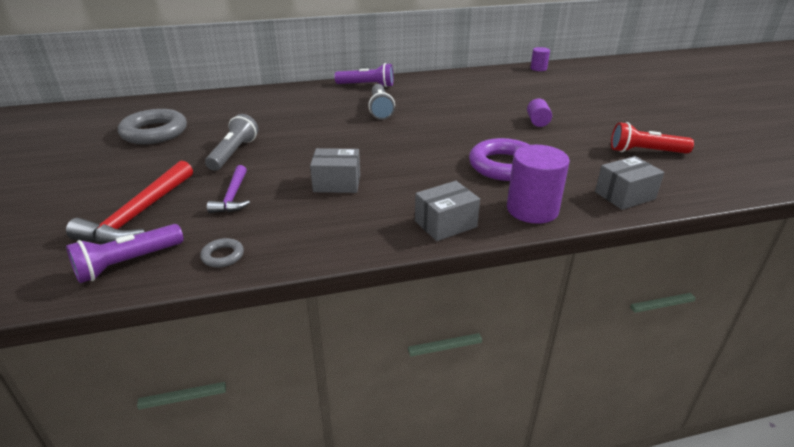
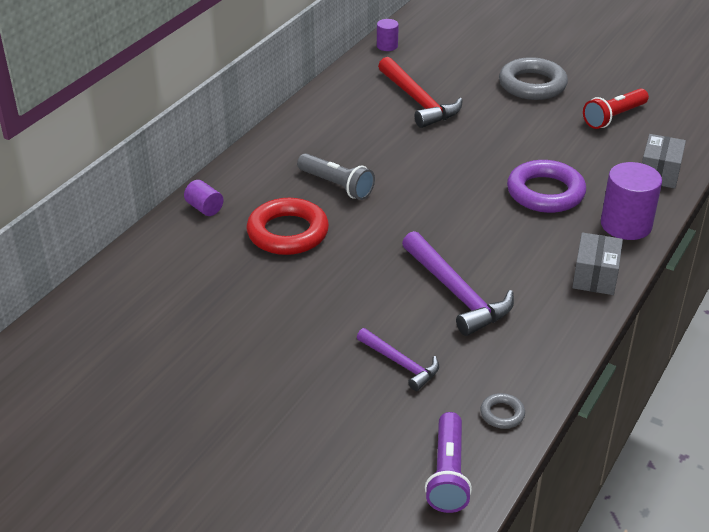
camera: 45 degrees left, 5 degrees up
red hammer [66,160,193,244] -> red hammer moved to [378,57,463,128]
grey ring [118,109,187,144] -> grey ring moved to [499,57,568,100]
grey flashlight [205,114,258,171] -> none
grey box [310,148,360,193] -> purple hammer [402,231,514,336]
purple flashlight [335,63,394,87] -> none
purple cylinder [527,99,552,127] -> purple cylinder moved to [184,180,223,216]
none -> red ring [247,198,329,255]

